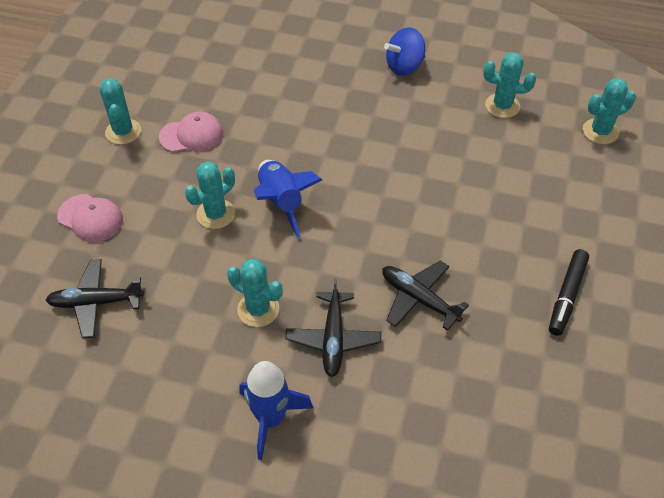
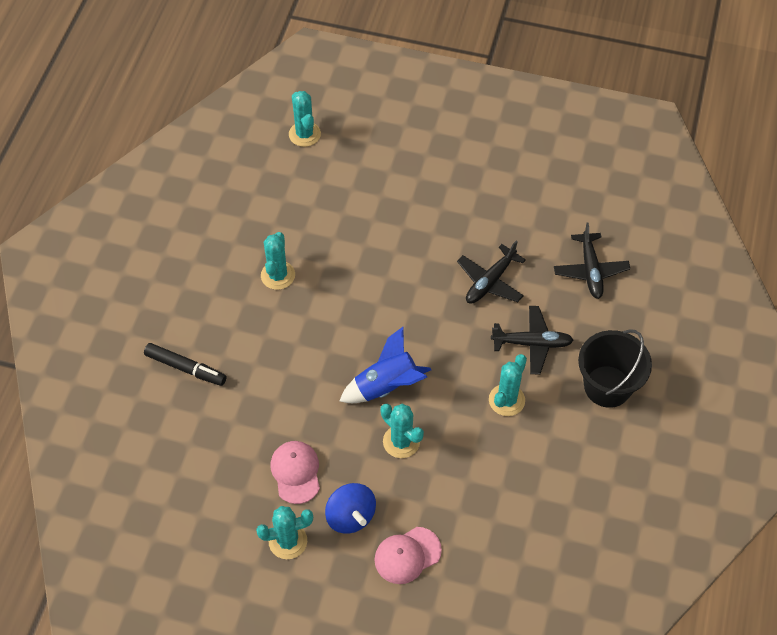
camera: 90 degrees left, 5 degrees up
black plane [46,259,144,339] -> black plane moved to [554,222,630,299]
pink cap [57,194,123,242] -> pink cap turned 150 degrees counterclockwise [374,527,442,584]
blue rocket [239,361,313,460] -> black bucket [578,329,652,408]
blue spinning top [384,27,425,76] -> blue spinning top moved to [325,483,376,533]
turquoise cactus [484,52,536,118] -> turquoise cactus moved to [261,232,295,290]
black marker [549,249,589,336] -> black marker moved to [144,343,226,386]

